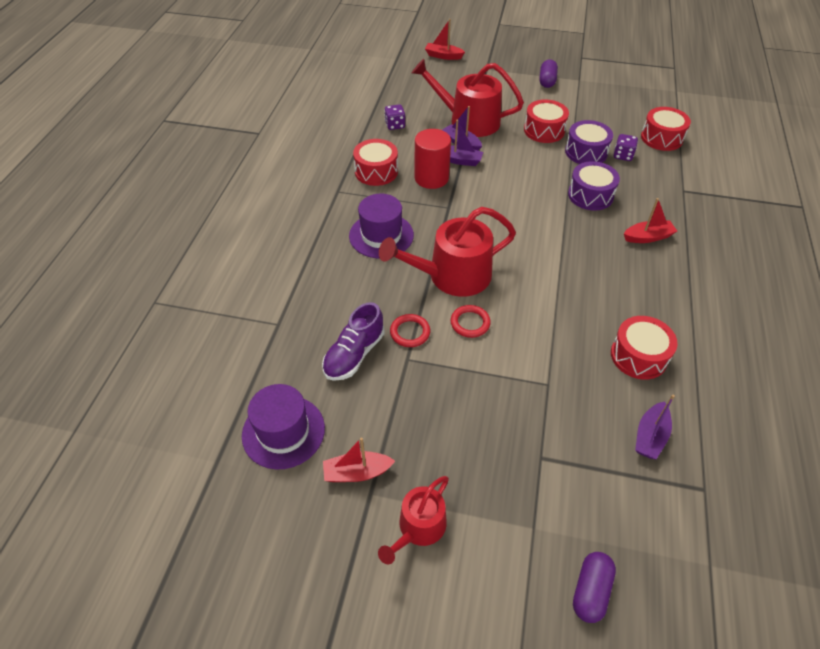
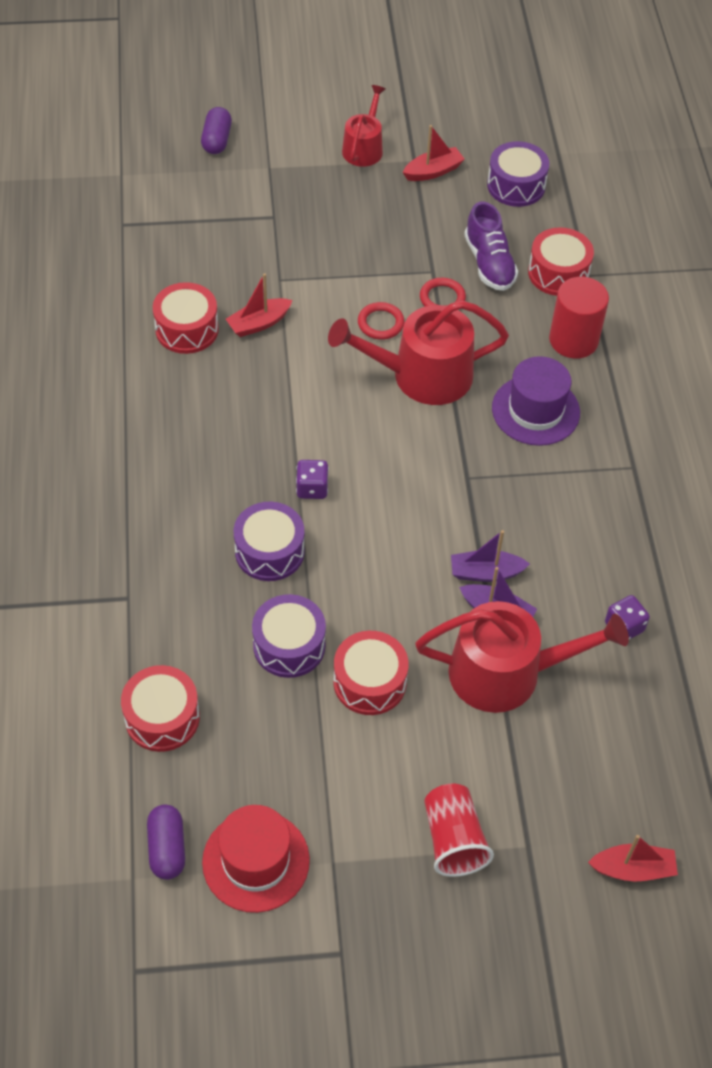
camera: 160 degrees right, 5 degrees up
purple hat [242,384,325,469] -> purple drum [487,141,549,207]
purple shoe [322,302,385,381] -> purple shoe turned 150 degrees clockwise [464,202,518,291]
red drum [353,139,398,186] -> red drum moved to [528,227,594,296]
red watering can [379,207,516,297] -> red watering can turned 150 degrees counterclockwise [328,300,509,405]
red cylinder [414,129,451,189] -> red cylinder moved to [549,277,609,359]
purple capsule [539,59,558,88] -> purple capsule moved to [147,804,185,880]
purple dice [614,134,638,161] -> purple dice moved to [296,460,329,499]
red boat [624,198,677,243] -> red boat moved to [226,273,292,337]
purple boat [635,395,675,459] -> none
none -> red hat [202,805,310,913]
none -> red cup [424,783,494,877]

